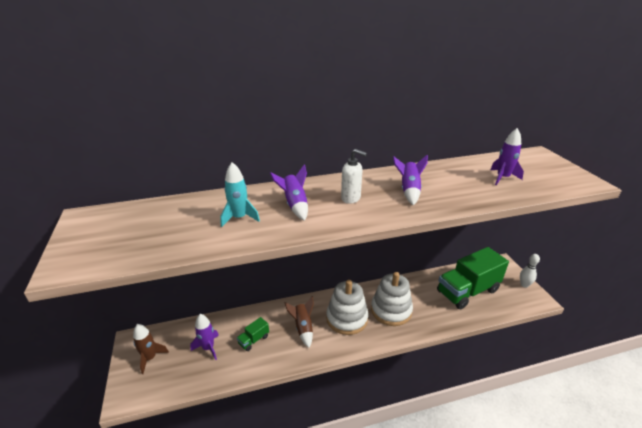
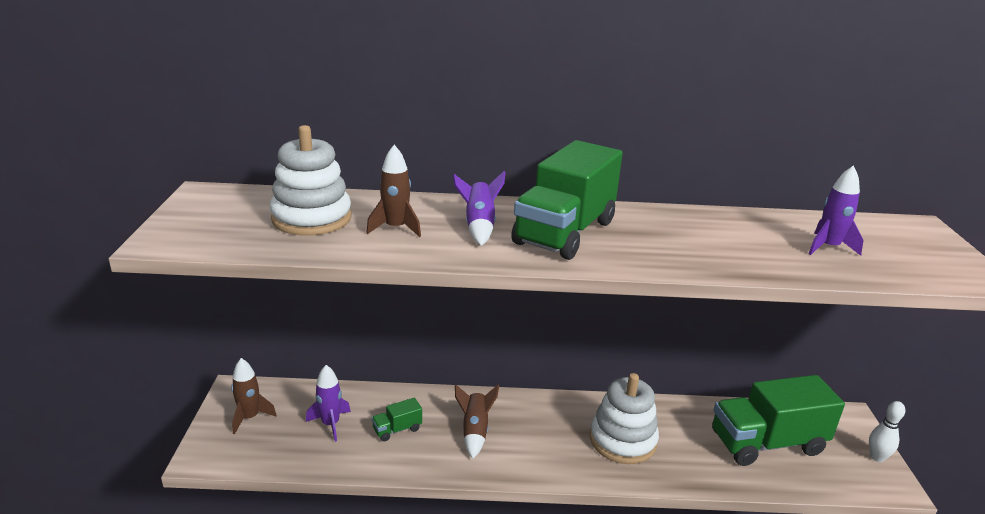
camera: 15 degrees right, 5 degrees down
turquoise rocket [220,162,260,227] -> brown rocket [366,145,421,237]
white stacking toy [326,280,368,335] -> white stacking toy moved to [270,125,352,236]
white soap dispenser [341,149,367,204] -> green truck [511,140,623,260]
purple rocket [393,155,428,205] -> none

